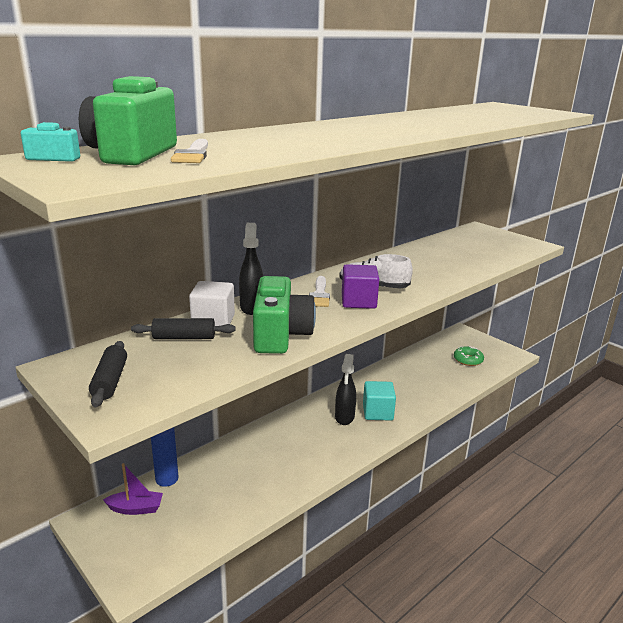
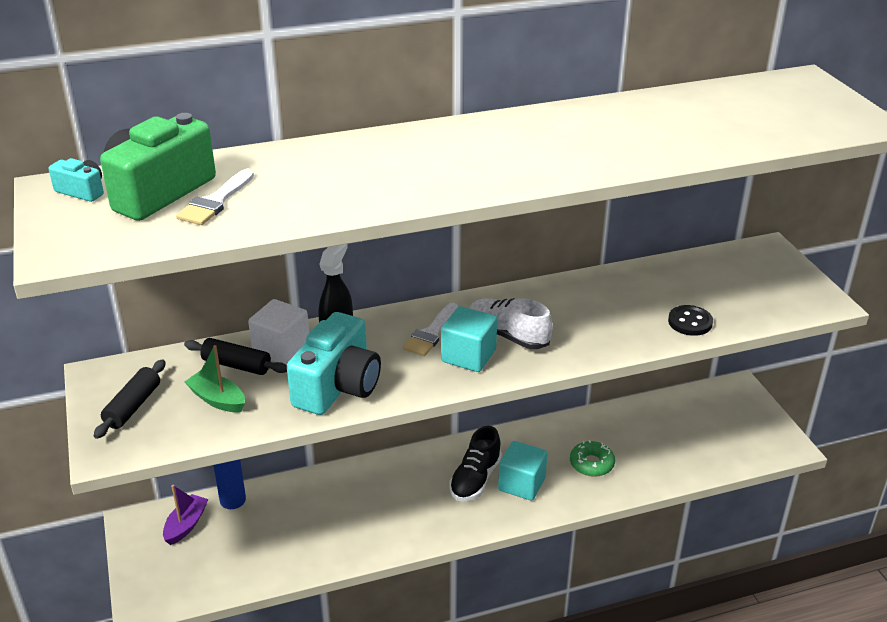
camera: 25 degrees right, 10 degrees up
purple boat [103,463,163,515] -> purple boat turned 90 degrees counterclockwise [163,485,208,545]
green camera [253,276,316,354] -> turquoise camera [287,312,381,415]
black spray bottle [335,354,356,425] -> black shoe [449,426,502,501]
purple cube [342,264,379,309] -> turquoise cube [441,306,497,372]
green donut [454,346,484,366] -> green donut moved to [570,440,615,477]
none -> green boat [185,345,245,413]
none -> black button [668,305,713,336]

